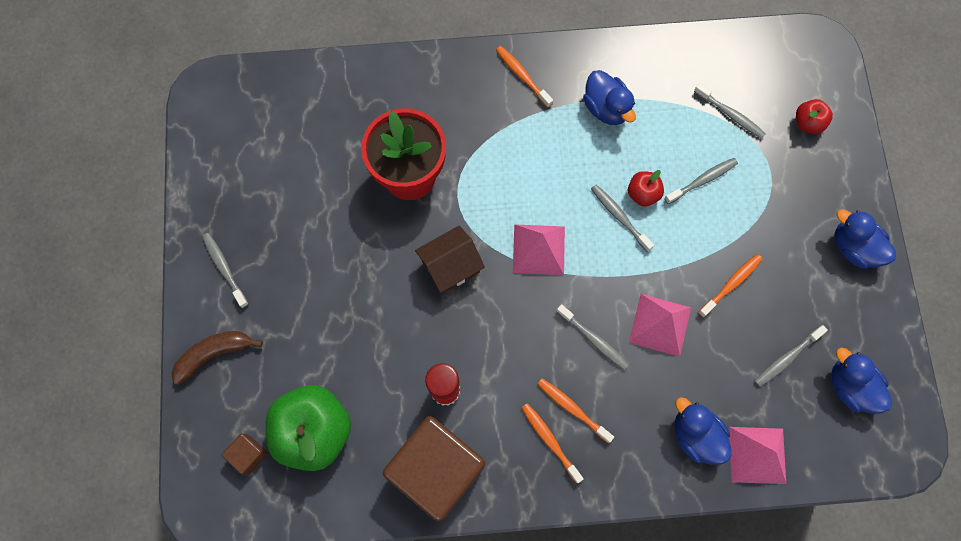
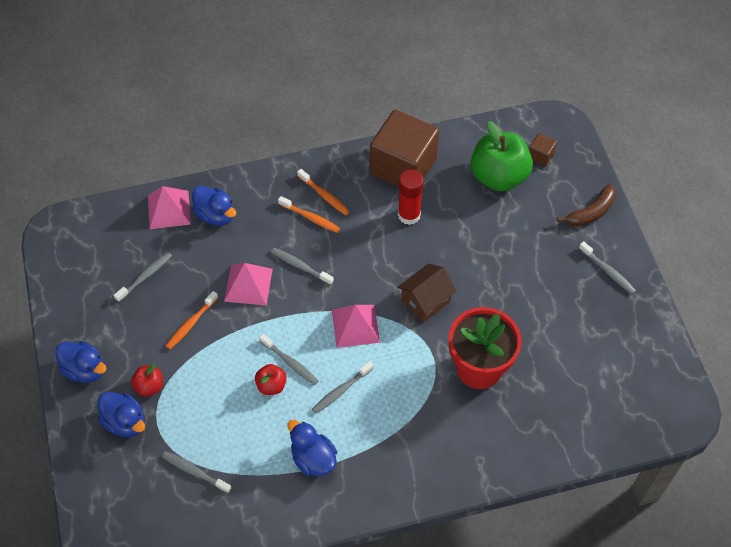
camera: 170 degrees right, 15 degrees down
orange toothbrush [496,46,553,108] -> none
grey toothbrush [664,158,738,204] -> grey toothbrush moved to [312,361,374,414]
red apple [796,99,833,134] -> red apple moved to [131,364,163,397]
blue duck [831,347,892,414] -> blue duck moved to [98,392,145,437]

